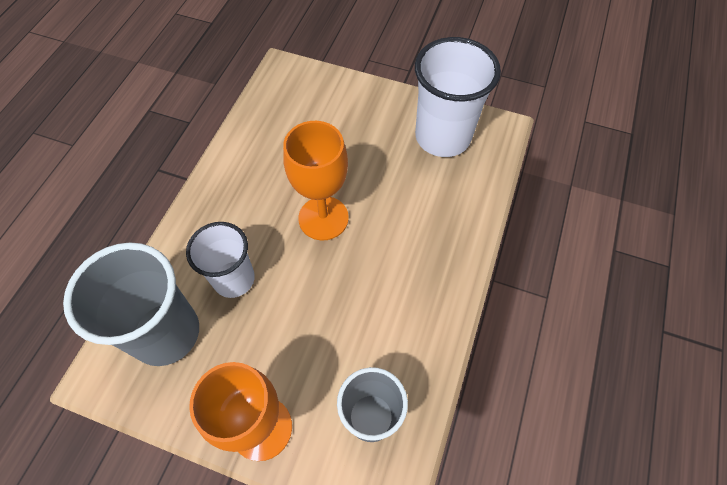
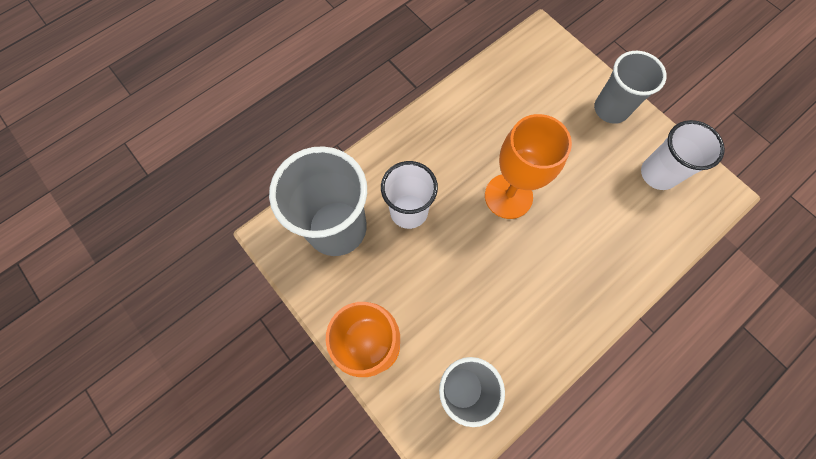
camera: 30 degrees right, 10 degrees up
white cup [415,37,501,157] -> white cup [641,120,725,190], size x0.65
none -> grey cup [594,51,667,124]

